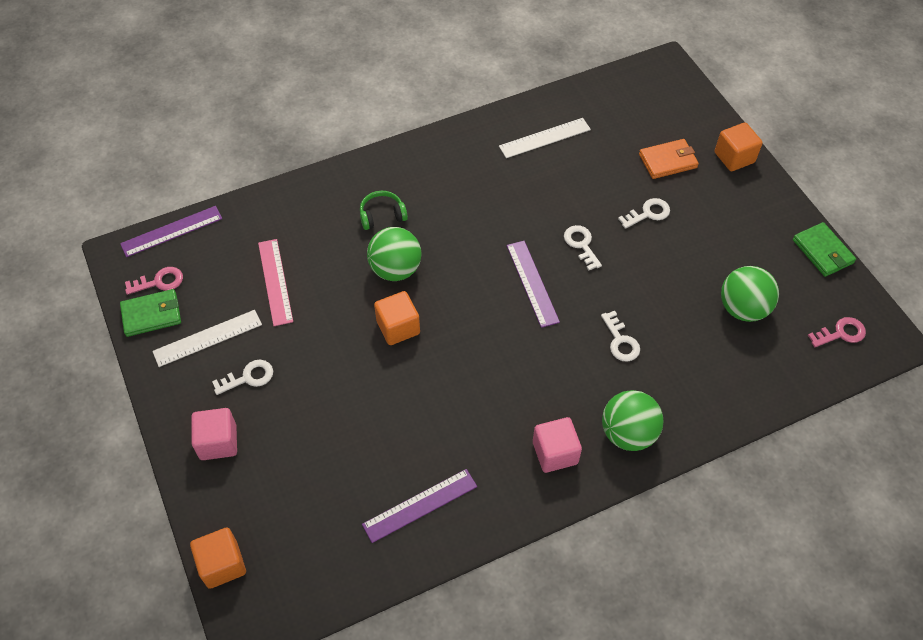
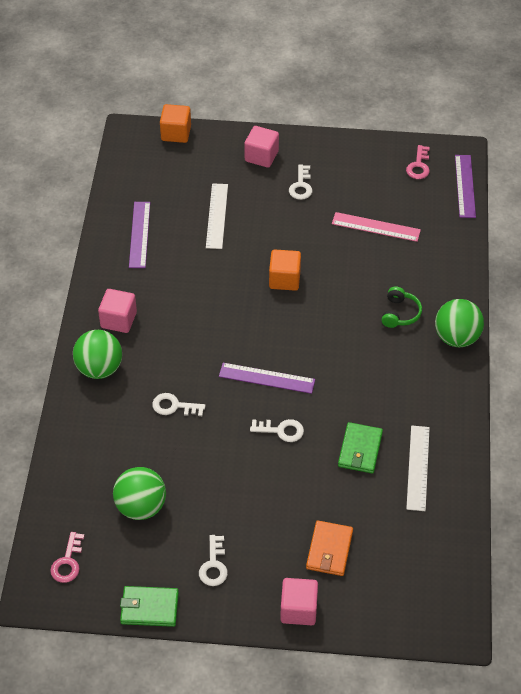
camera: 120 degrees right, 5 degrees down
green wallet [120,289,181,337] -> green wallet moved to [338,422,383,473]
white ruler [152,310,262,367] -> white ruler moved to [206,183,228,249]
green ball [367,227,421,281] -> green ball moved to [435,299,484,347]
white key [618,198,670,229] -> white key moved to [199,535,228,586]
orange cube [715,122,763,171] -> pink cube [280,578,318,625]

